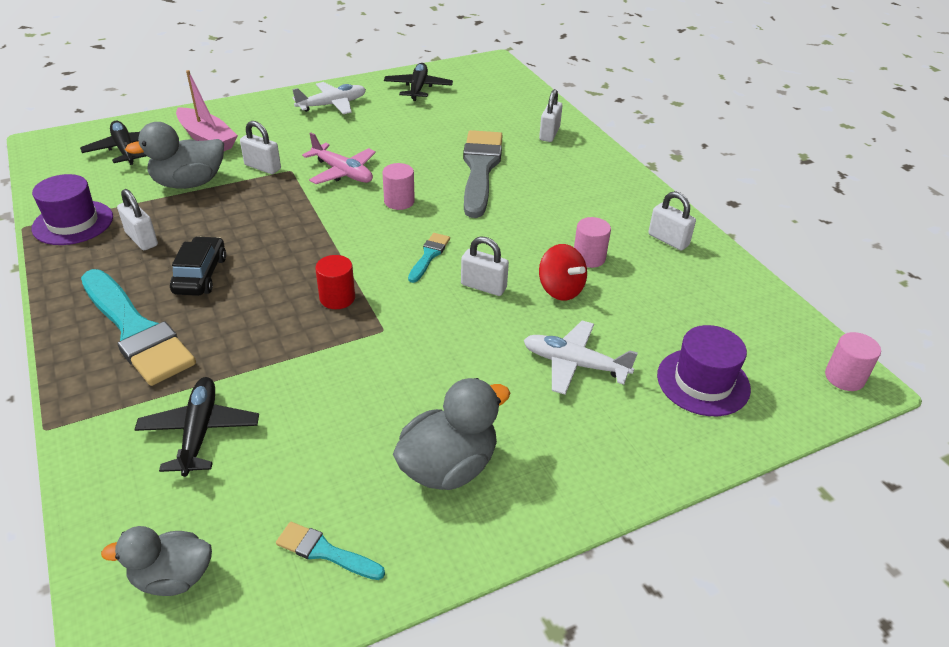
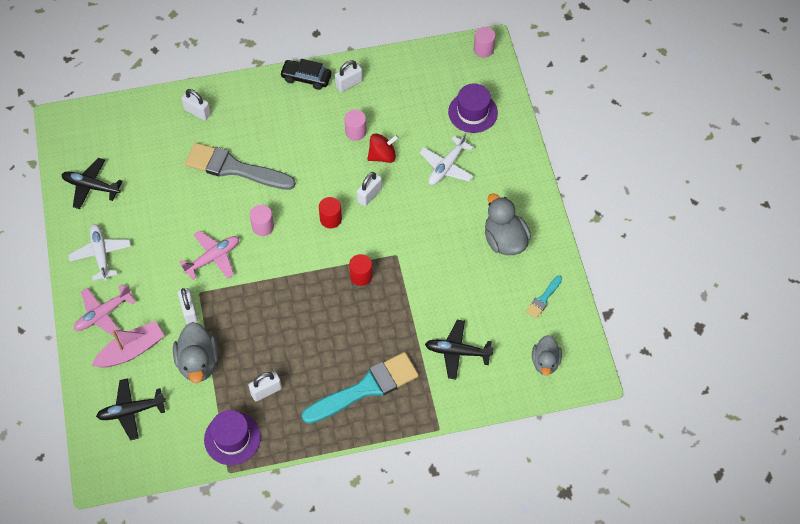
camera: 75 degrees left, 20 degrees up
black car [170,236,226,296] -> black car moved to [280,59,332,90]
white padlock [240,121,281,174] -> white padlock turned 60 degrees counterclockwise [178,288,198,324]
turquoise brush [408,233,450,283] -> red cylinder [319,197,342,228]
none -> pink plane [74,284,136,336]

